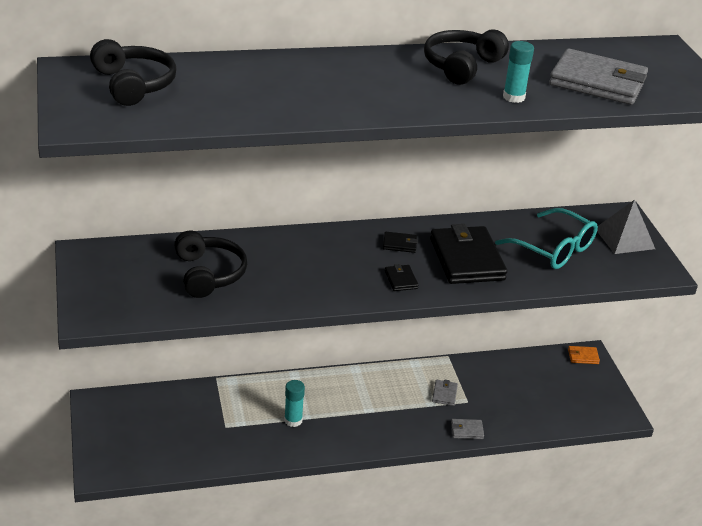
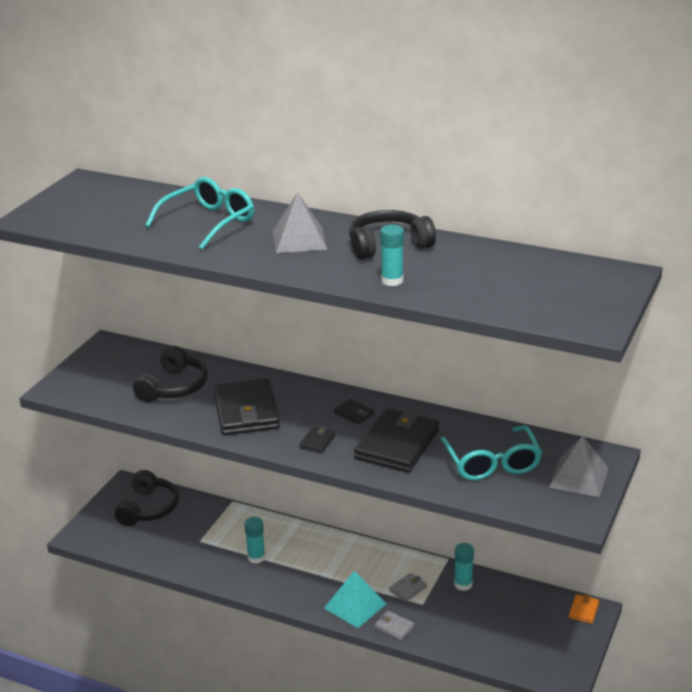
camera: 40 degrees right, 5 degrees down
black headphones [90,39,177,106] -> black headphones moved to [115,470,179,526]
grey wallet [549,48,648,105] -> none
orange wallet [568,346,600,364] -> orange wallet turned 75 degrees clockwise [569,594,599,624]
none -> turquoise glasses [145,177,254,250]
none -> black wallet [214,378,280,435]
none -> grey pyramid [273,192,327,253]
none -> turquoise pyramid [324,571,386,628]
none -> turquoise glue stick [454,543,474,591]

